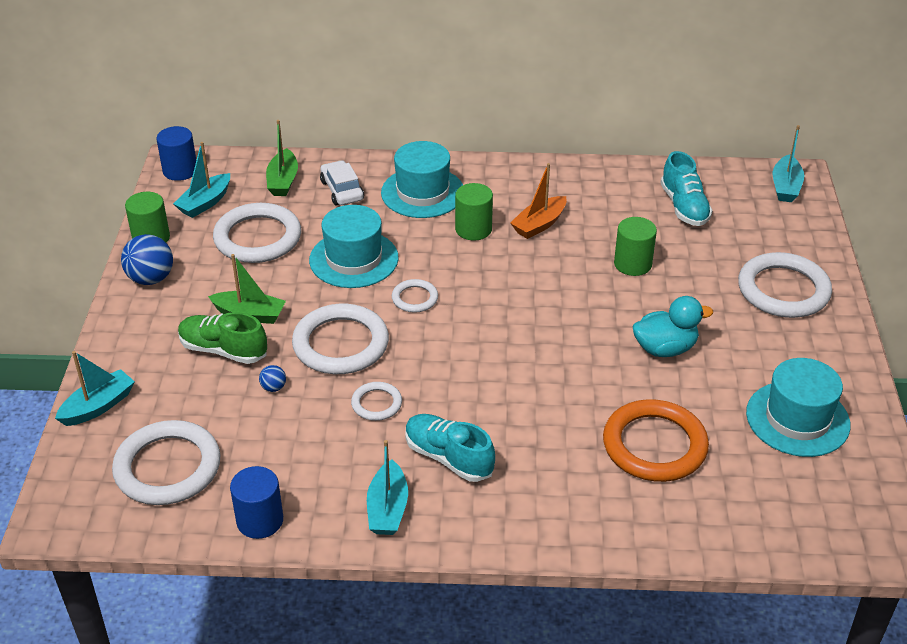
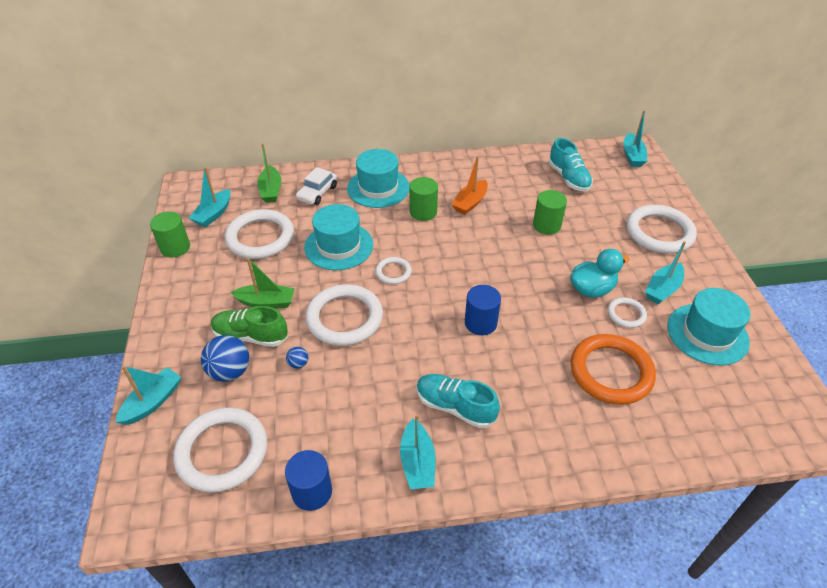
camera: 10 degrees left, 5 degrees up
blue ball [121,234,173,285] -> blue ball moved to [201,335,249,382]
blue cylinder [156,126,196,181] -> blue cylinder moved to [465,285,501,335]
white car [320,160,364,206] -> white car turned 120 degrees counterclockwise [296,167,337,205]
white ring [351,382,402,421] -> white ring moved to [607,297,647,328]
none -> turquoise boat [645,241,686,304]

